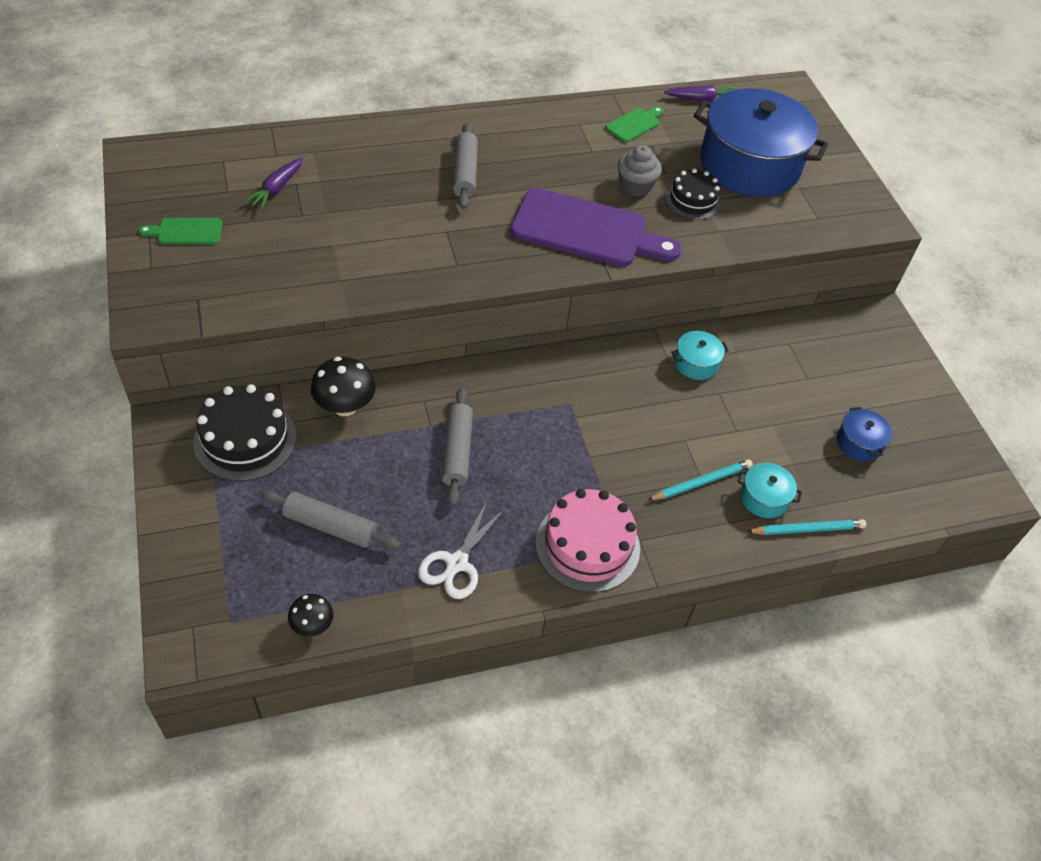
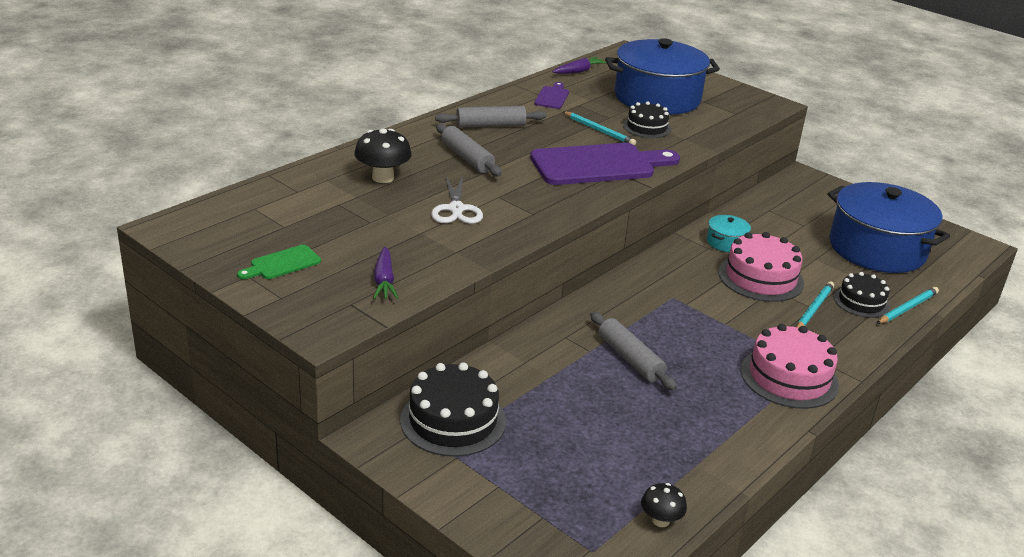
camera: 30 degrees left, 20 degrees down
purple carrot [243,157,303,210] -> purple carrot moved to [373,246,398,299]
grey rolling pin [260,490,400,550] -> grey rolling pin moved to [435,106,546,128]
black mushroom [311,357,376,416] -> black mushroom moved to [354,128,412,183]
white scissors [418,499,506,599] -> white scissors moved to [431,176,483,224]
green cutting board [605,106,664,142] -> purple cutting board [534,82,569,109]
grey cupcake [618,145,662,197] -> turquoise pencil [563,111,636,146]
turquoise pot [737,463,802,518] -> black cake [834,272,890,318]
blue pot [837,407,892,461] -> blue pot [828,182,950,273], size x2.43
none -> pink cake [718,232,804,302]

